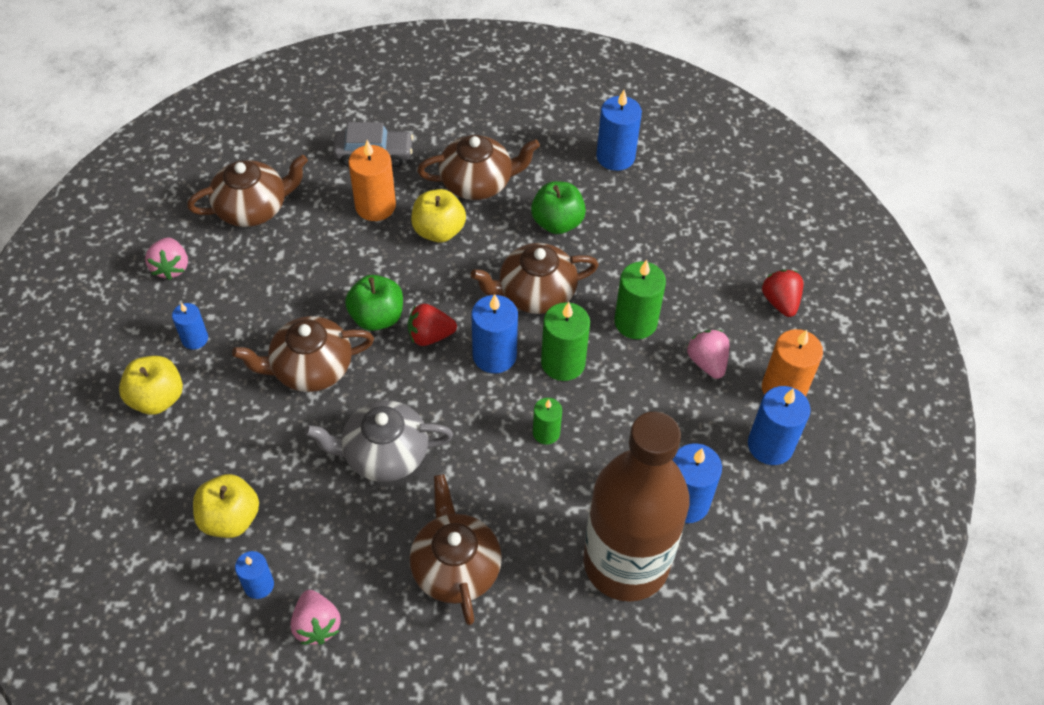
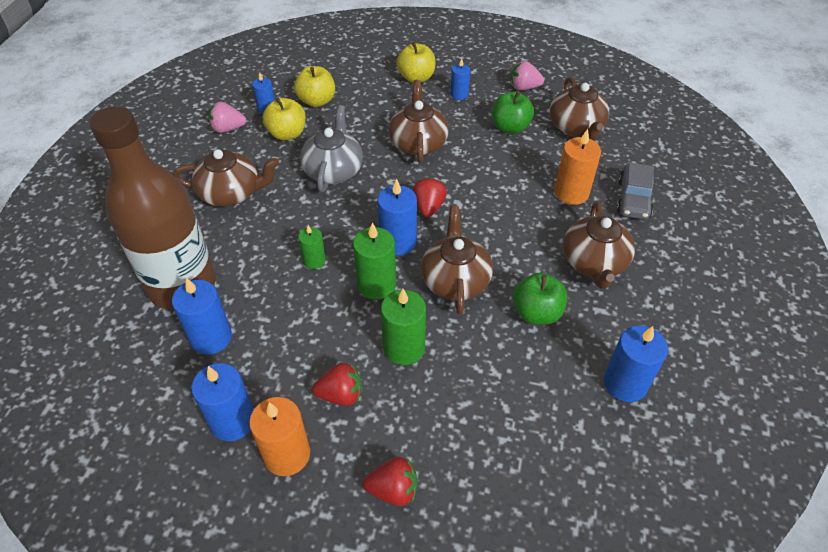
camera: 105 degrees right, 5 degrees down
green apple [345,275,403,331] -> green apple moved to [492,91,534,134]
yellow apple [411,189,466,242] -> yellow apple moved to [262,97,306,141]
pink strawberry [687,330,729,379] -> red strawberry [312,363,362,406]

